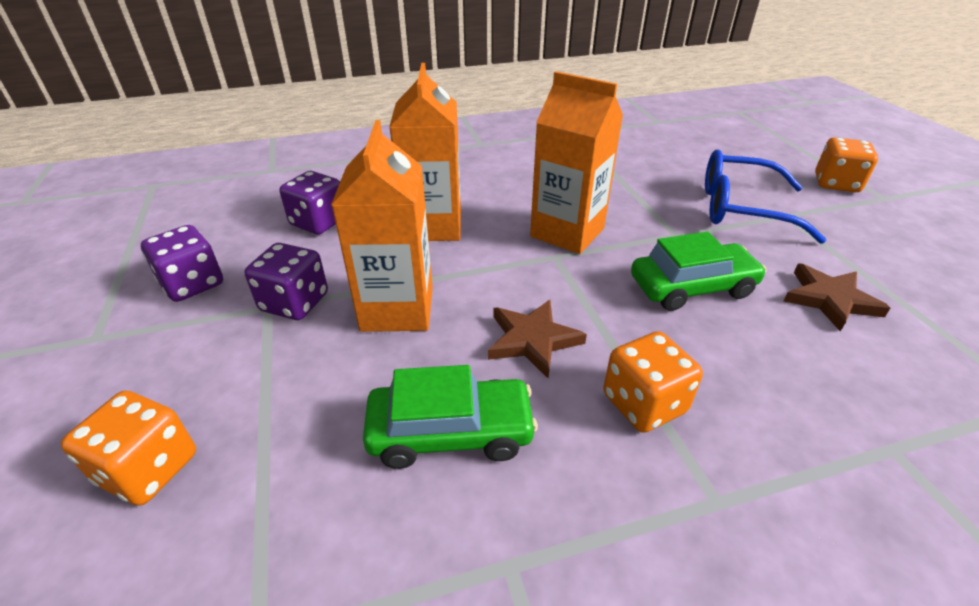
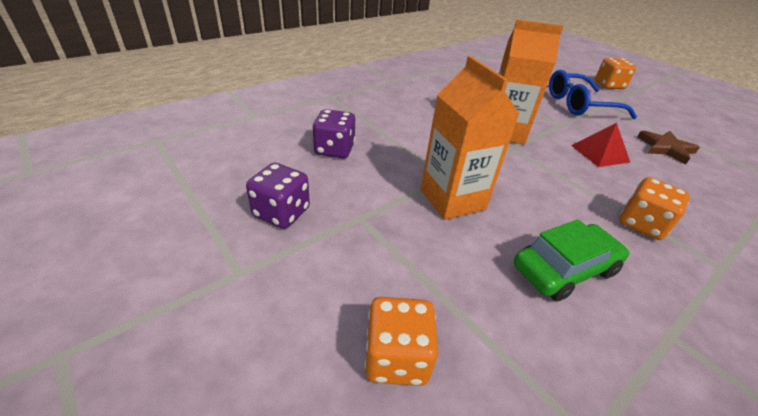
camera: 25 degrees left, 0 degrees up
purple dice [245,243,328,320] -> none
orange carton [389,63,461,241] -> none
brown star [488,300,587,378] -> none
green car [631,232,766,311] -> red pyramid [571,123,630,167]

